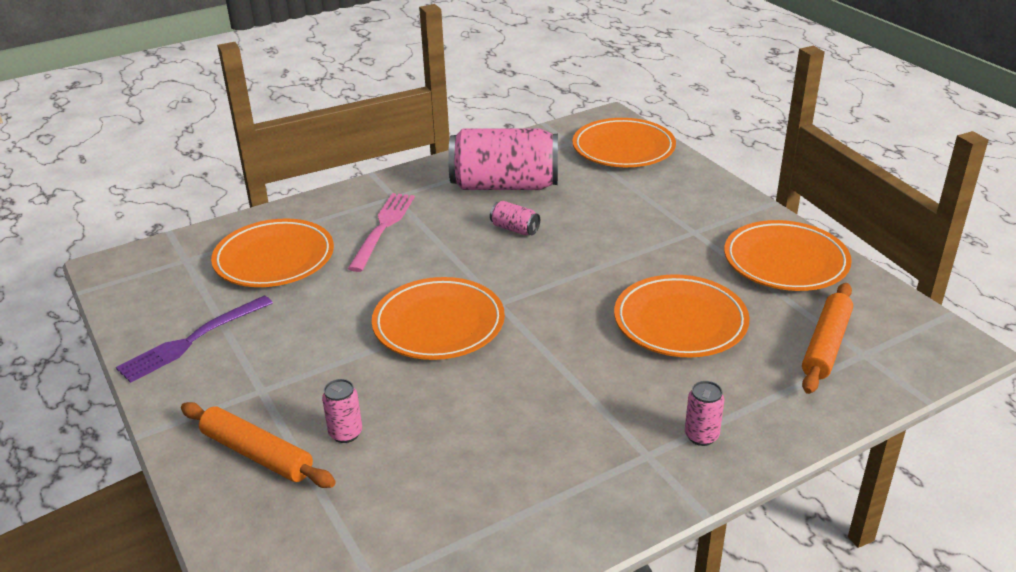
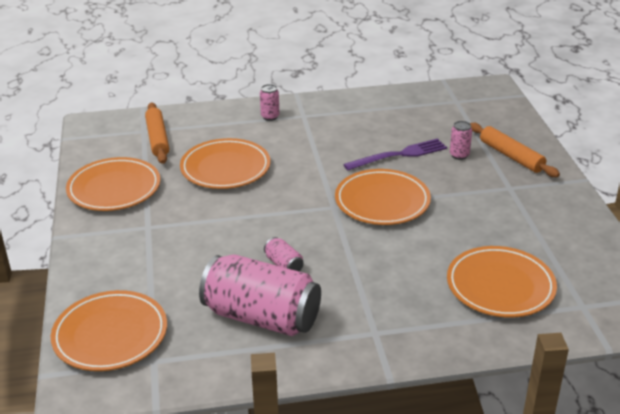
camera: 160 degrees left, 0 degrees up
purple fork [116,295,273,383] -> purple fork moved to [343,138,447,170]
pink fork [348,193,415,272] -> none
orange rolling pin [802,283,853,394] -> orange rolling pin turned 60 degrees counterclockwise [145,102,169,164]

